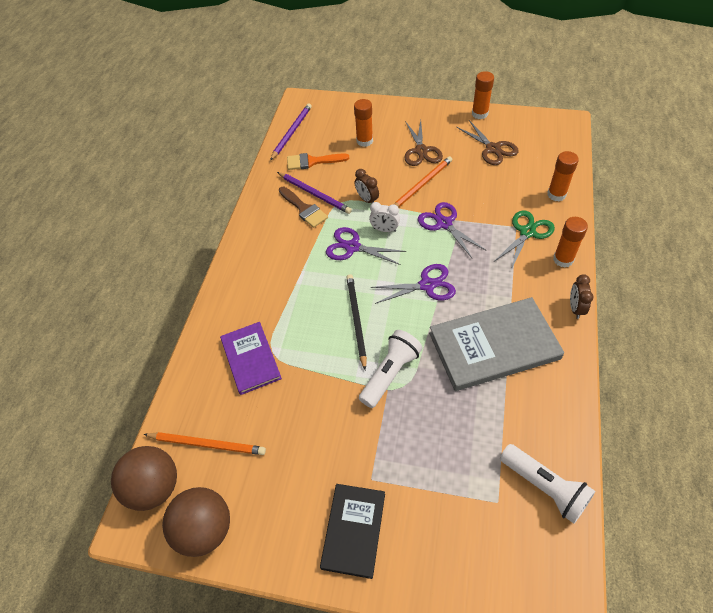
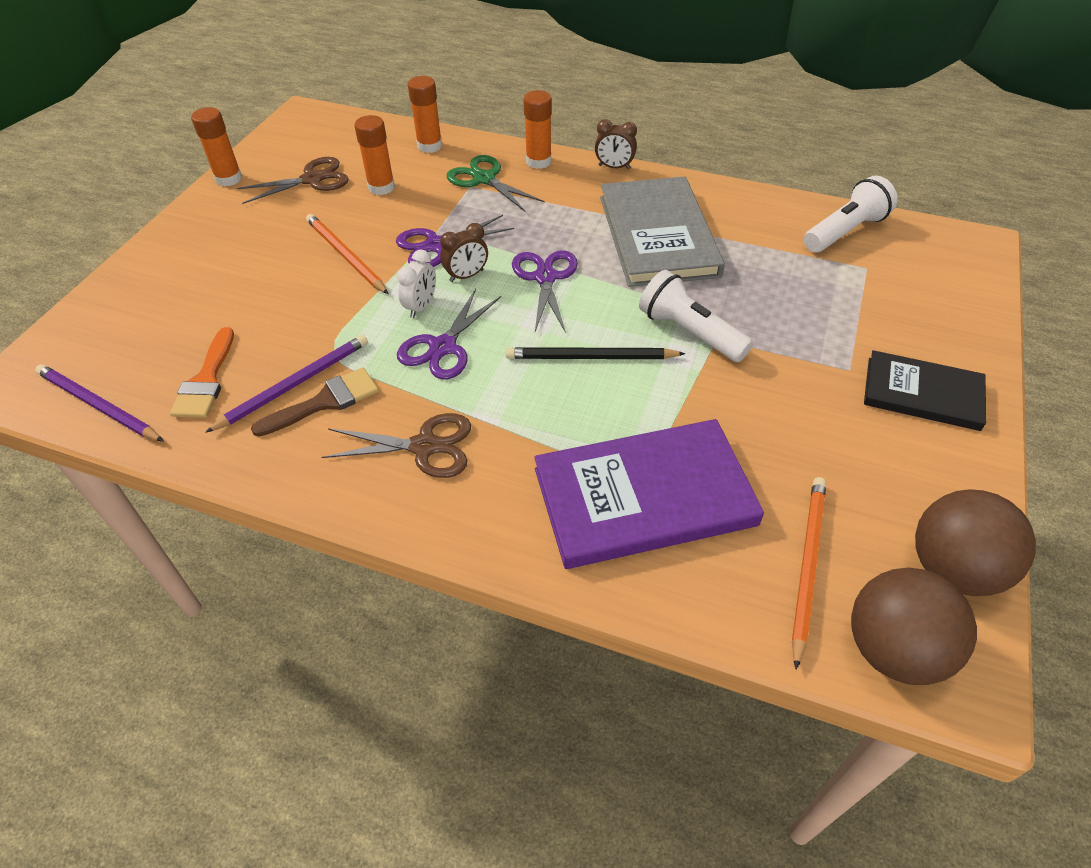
camera: 85 degrees left, 5 degrees down
purple book [220,322,282,395] -> purple book [534,419,764,569], size x1.62
orange glue stick [354,99,373,147] -> orange glue stick moved to [354,115,395,195]
brown clock [355,169,379,203] -> brown clock moved to [440,223,488,282]
brown scissors [404,121,443,166] -> brown scissors moved to [321,413,471,478]

